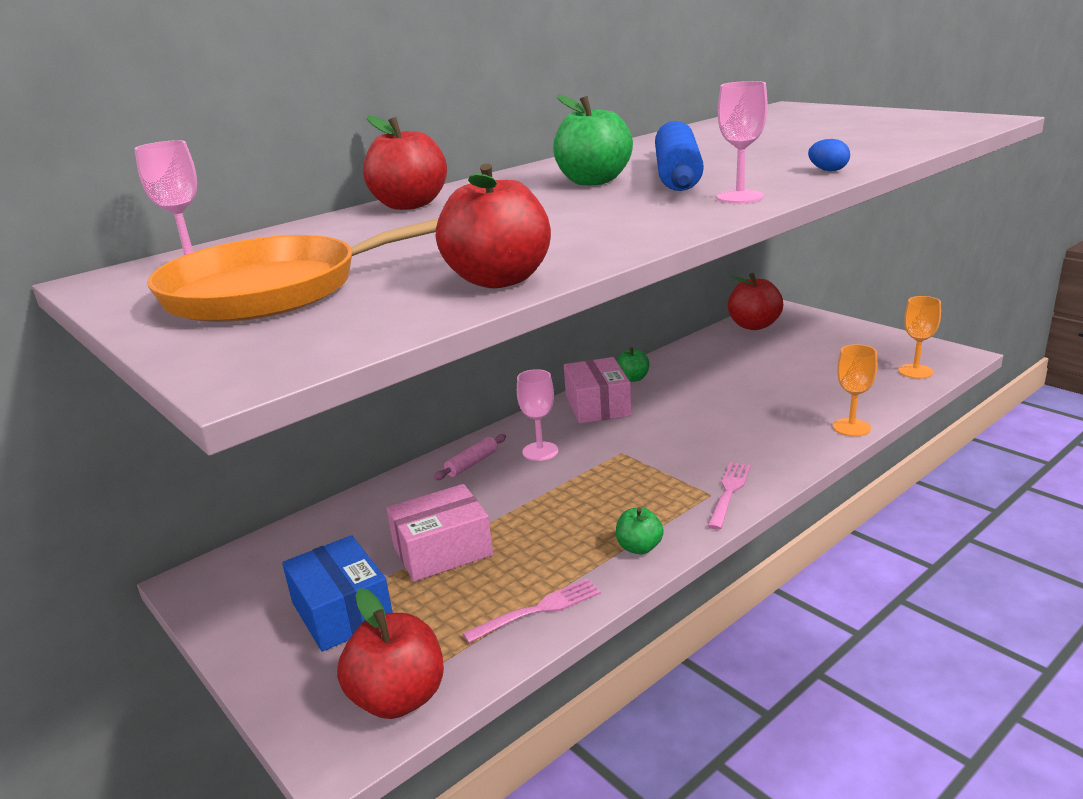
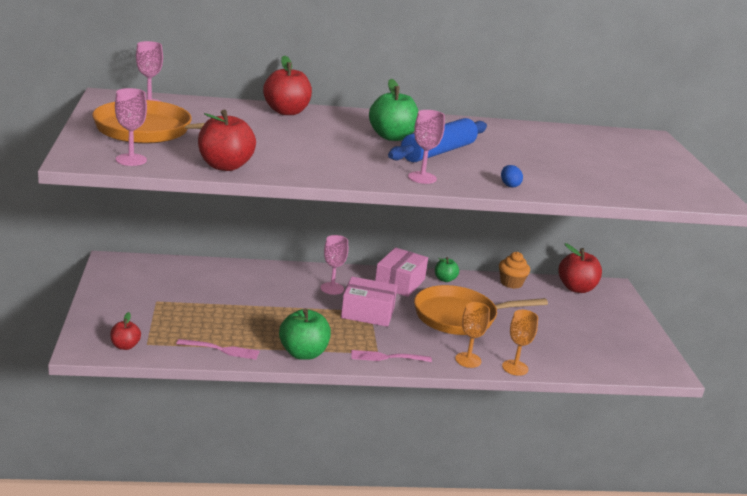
camera: 30 degrees right, 0 degrees up
blue box [282,535,393,652] -> none
red apple [337,588,444,719] -> red apple [110,312,141,350], size x0.57
pink box [387,484,493,582] -> pink box moved to [341,277,397,327]
pink rolling pin [434,434,506,480] -> none
green apple [616,507,664,554] -> green apple [279,308,331,360], size x1.77
pink fork [707,462,751,530] -> pink fork turned 150 degrees counterclockwise [351,350,432,362]
orange goblet [898,296,941,379] -> orange goblet moved to [455,302,490,368]
none -> pink goblet [115,88,147,166]
none -> orange pan [414,285,548,335]
none -> orange cupcake [499,252,530,289]

